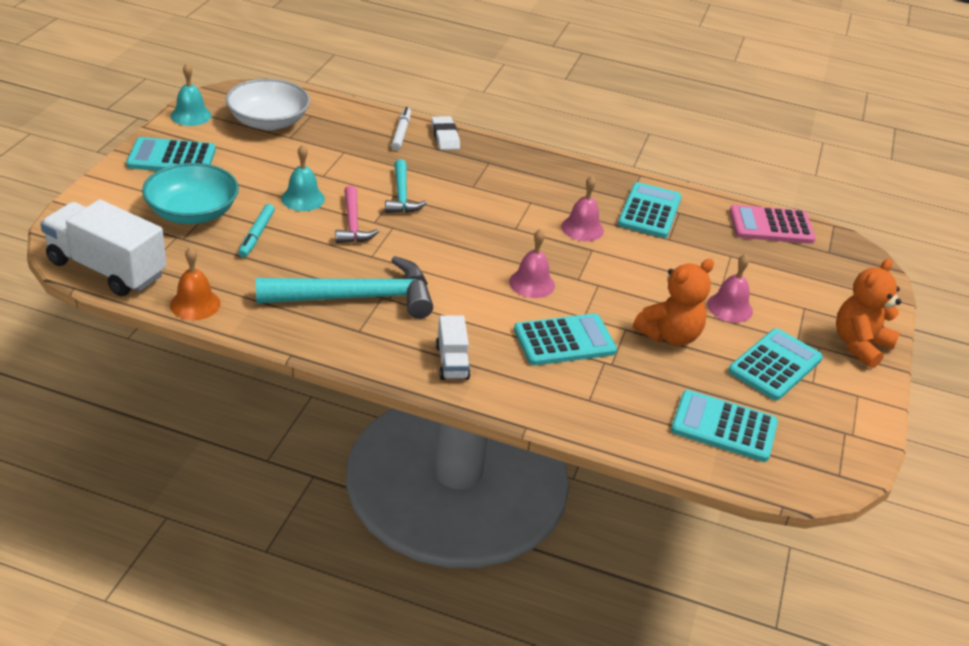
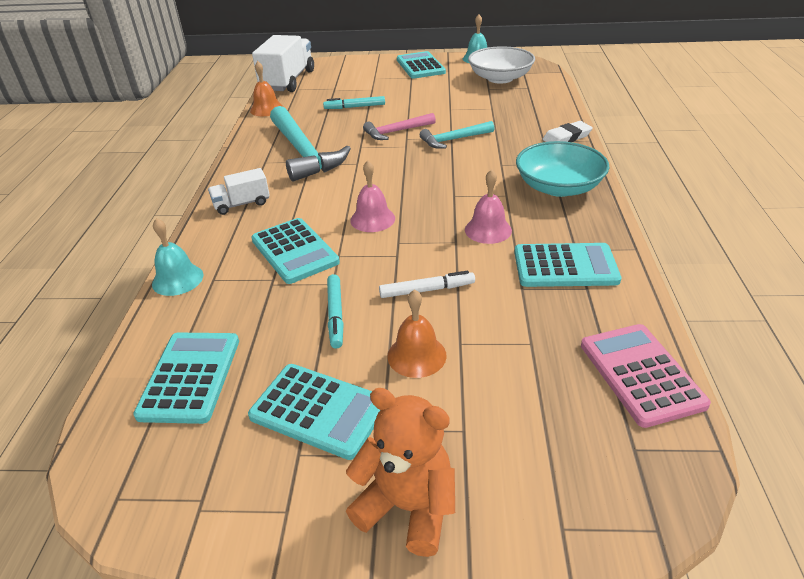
camera: 80 degrees right, 0 degrees up
turquoise bowl [142,163,239,224] -> turquoise bowl moved to [516,141,610,197]
turquoise bell [281,144,325,211] -> turquoise bell moved to [152,218,203,296]
white marker [391,107,411,150] -> white marker moved to [379,271,475,298]
orange teddy bear [633,259,714,346] -> turquoise marker [327,274,344,348]
pink bell [707,254,753,323] -> orange bell [387,289,447,378]

